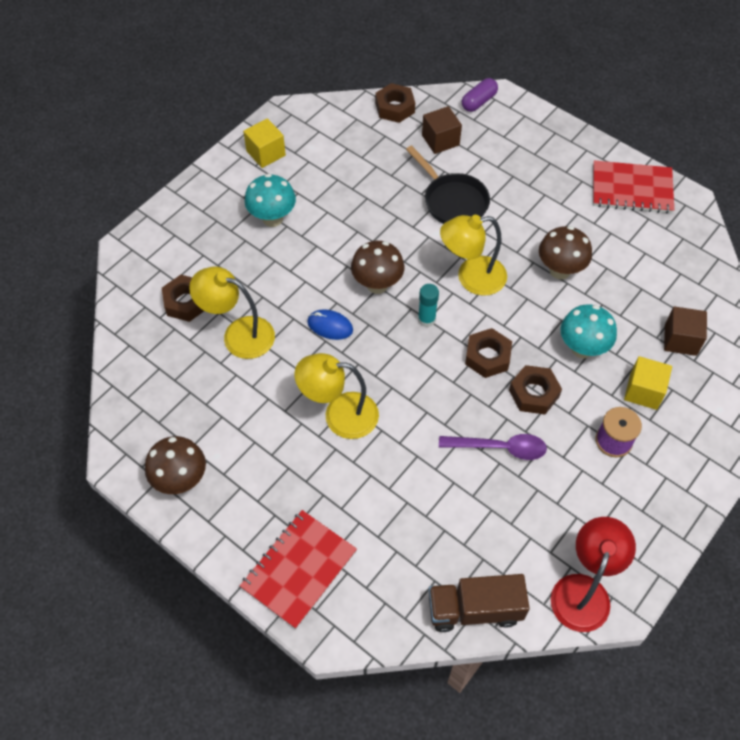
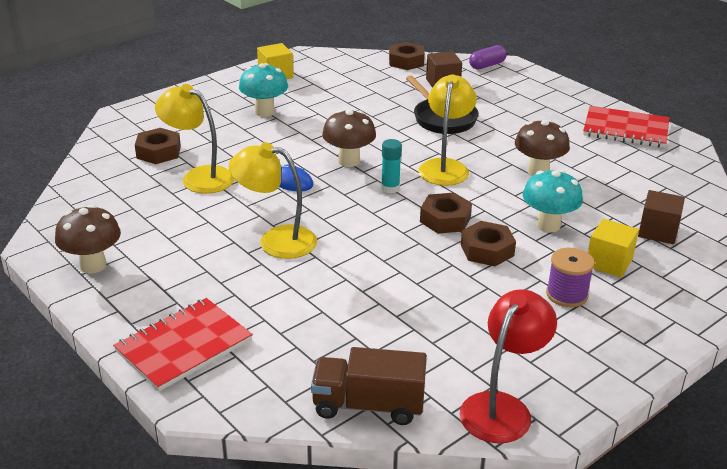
camera: 10 degrees right, 25 degrees down
purple spoon [439,434,547,460] -> none
yellow lamp [440,215,507,296] -> yellow lamp turned 105 degrees clockwise [418,74,477,186]

